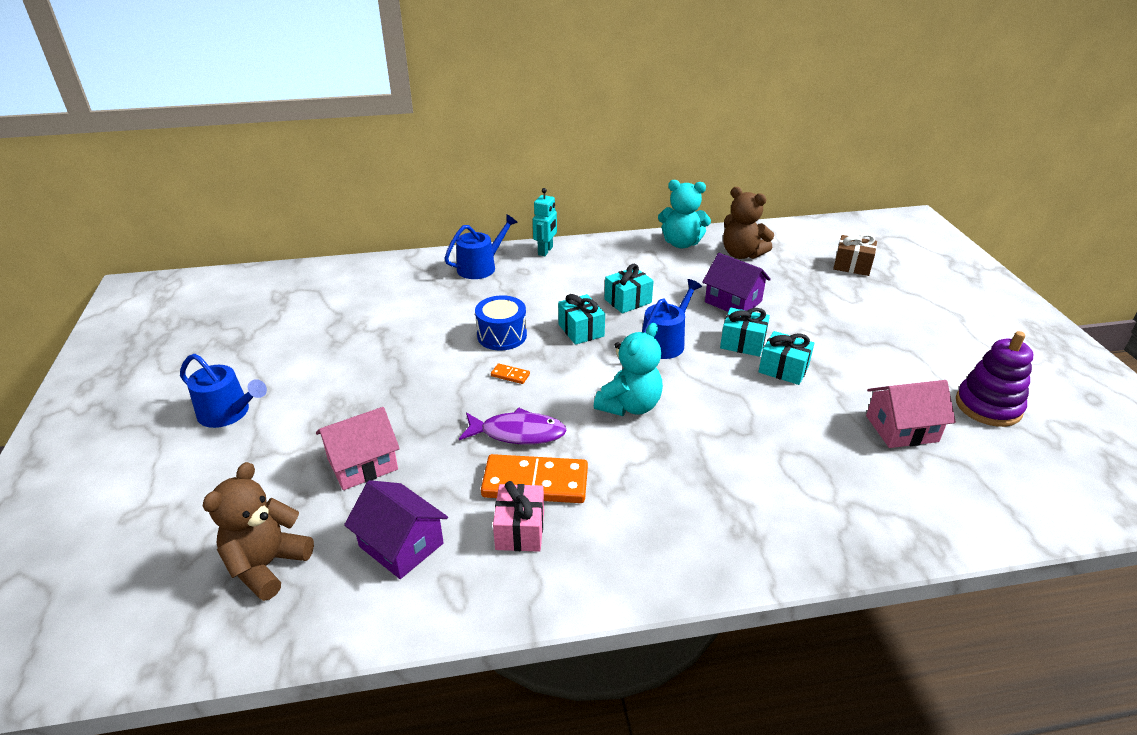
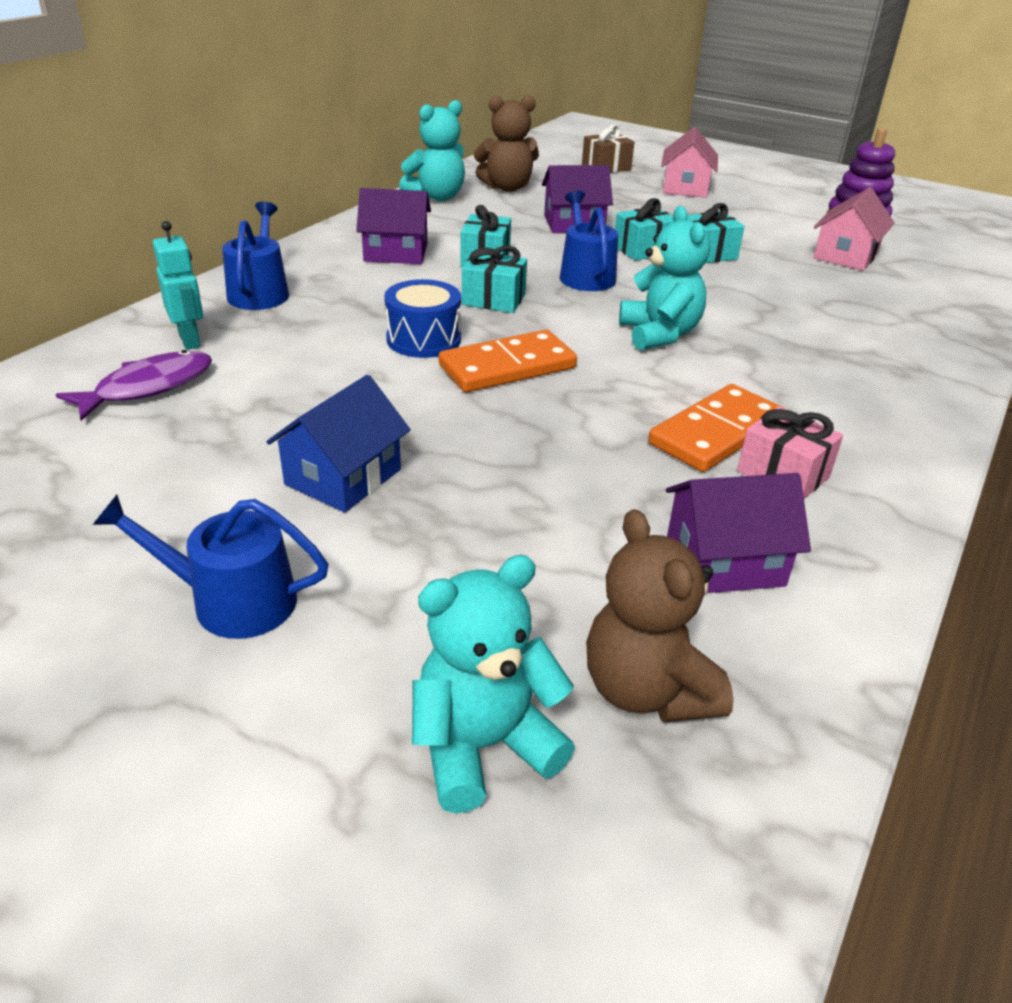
camera: 50 degrees left, 0 degrees up
blue watering can [180,354,267,428] -> blue watering can turned 150 degrees counterclockwise [93,495,329,639]
pink house [316,407,400,490] -> pink house moved to [661,127,718,198]
purple fish [459,407,567,444] -> purple fish moved to [55,350,212,421]
orange domino [491,363,530,384] -> orange domino [439,330,577,392], size x2.41
turquoise robot [533,188,557,256] -> turquoise robot moved to [153,221,203,350]
none -> blue house [266,375,411,512]
none -> purple house [356,188,431,264]
none -> turquoise teddy bear [412,555,575,813]

